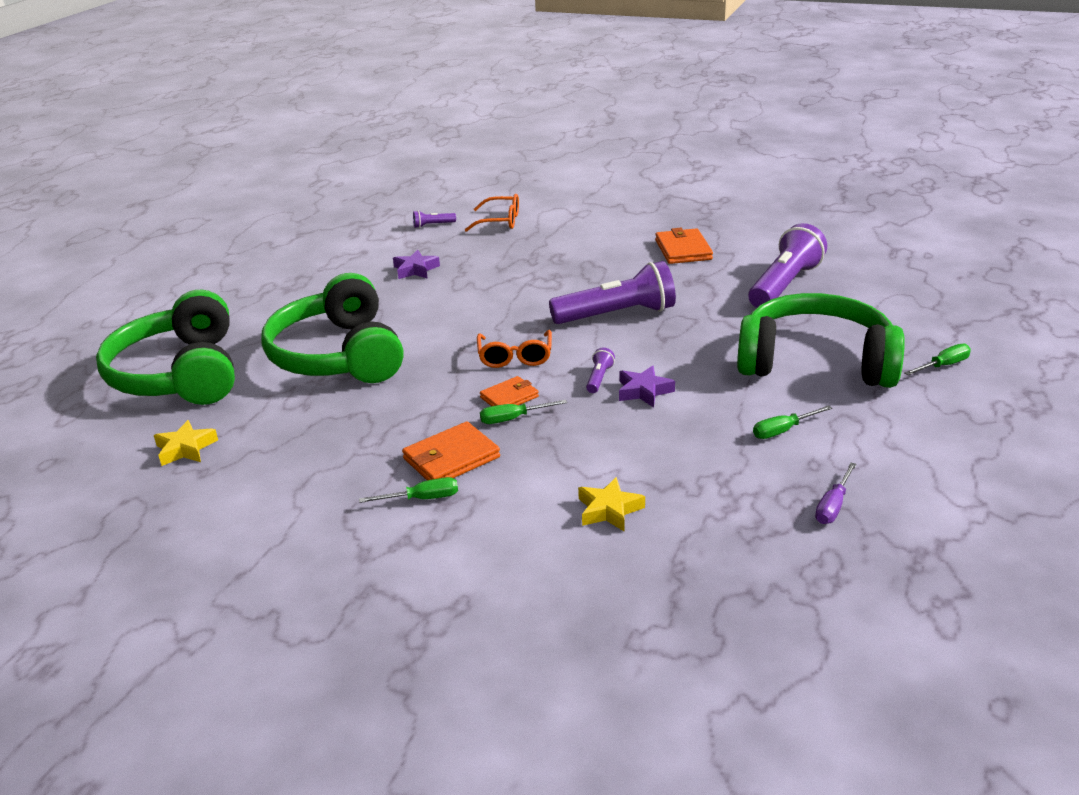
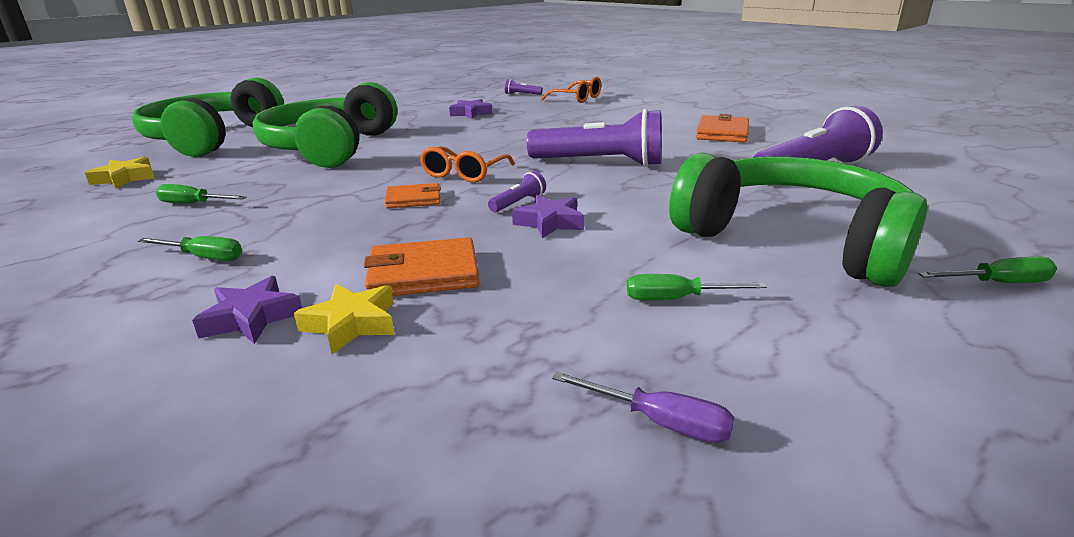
camera: 25 degrees right, 5 degrees down
orange wallet [402,422,500,481] -> orange wallet moved to [364,237,480,296]
green screwdriver [480,400,567,424] -> green screwdriver moved to [156,184,247,204]
purple screwdriver [815,463,857,524] -> purple screwdriver turned 120 degrees counterclockwise [552,372,735,443]
none -> purple star [192,276,302,344]

